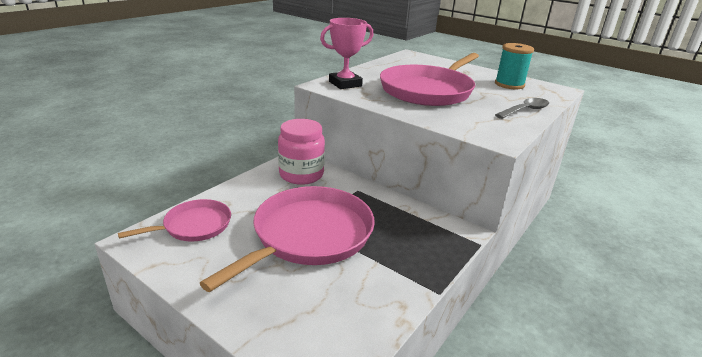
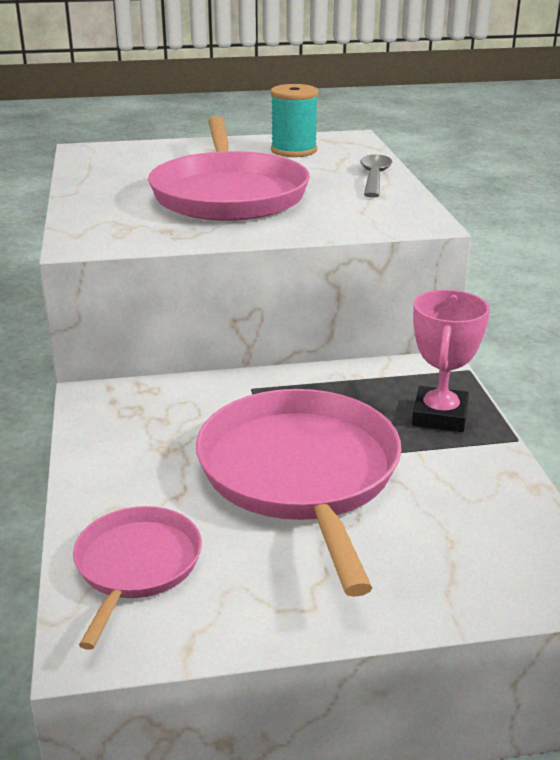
camera: 45 degrees left, 0 degrees up
pink jar [278,119,325,185] -> none
pink trophy [320,18,374,89] -> pink trophy moved to [412,290,490,432]

